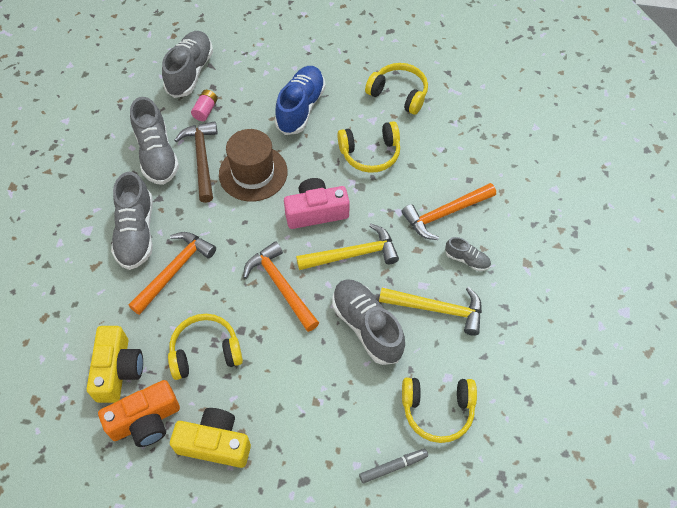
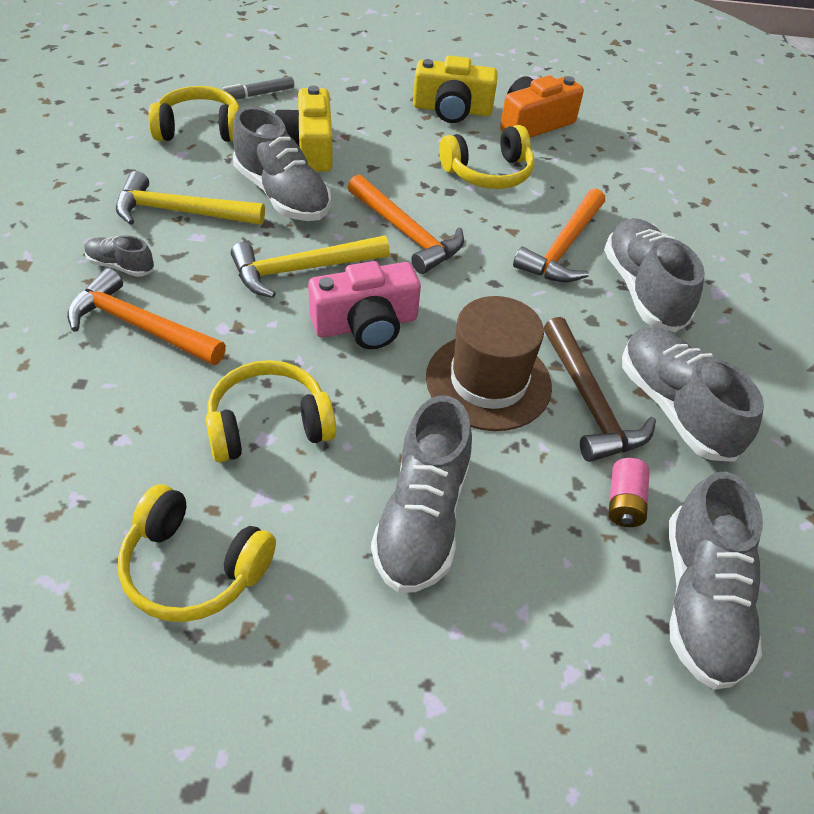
camera: 170 degrees right, 10 degrees down
yellow camera [87,326,143,403] -> yellow camera moved to [275,86,333,172]
blue shoe [275,66,326,135] -> grey shoe [371,396,472,593]
orange hammer [401,183,496,240] -> orange hammer turned 120 degrees counterclockwise [67,268,226,365]

